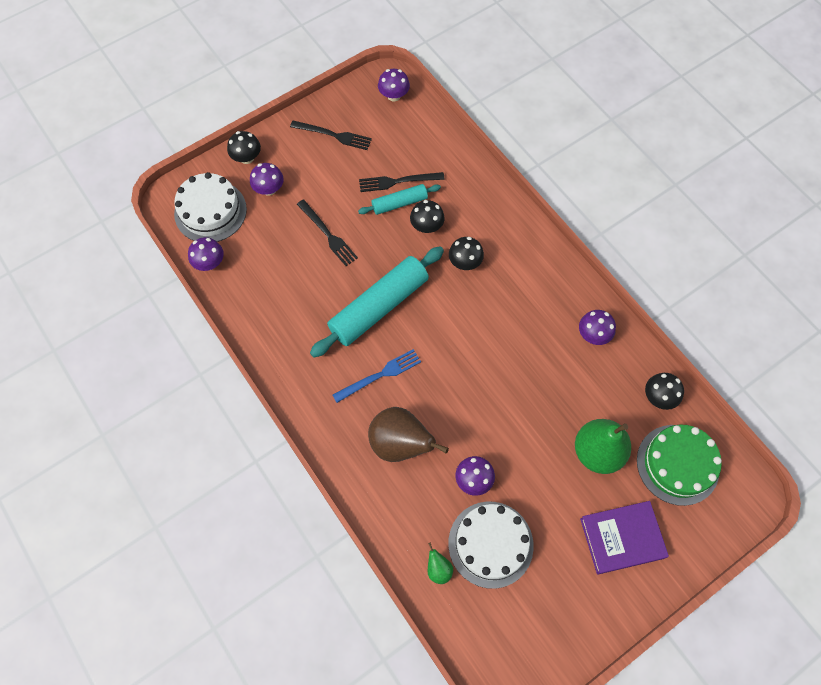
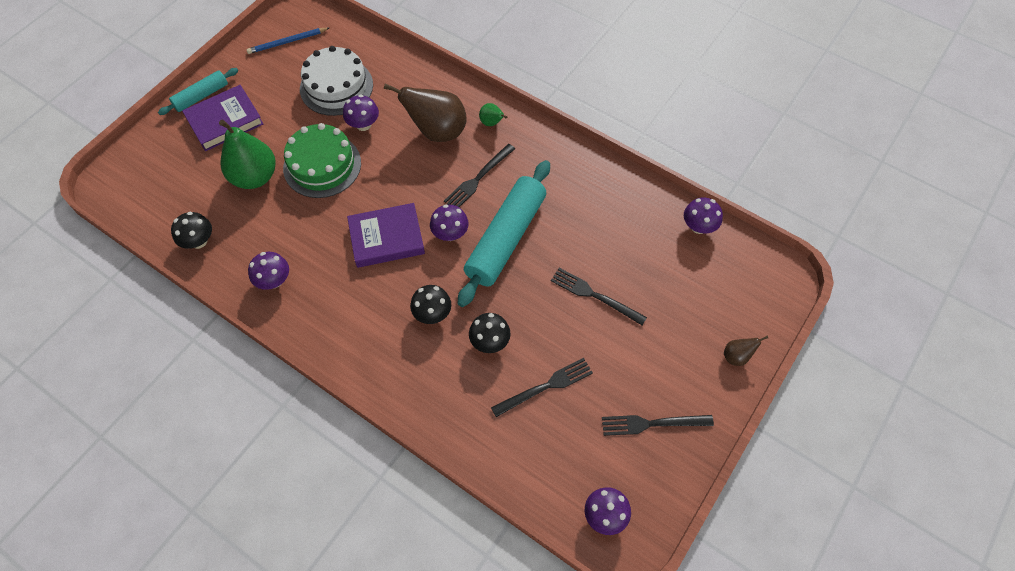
camera: 160 degrees right, 5 degrees down
white cake [174,172,247,242] -> none
black mushroom [227,131,261,164] -> brown pear [724,336,768,366]
purple mushroom [250,163,284,196] -> purple mushroom moved to [430,204,469,241]
blue fork [333,349,421,403] -> black fork [444,144,515,207]
turquoise rolling pin [358,184,441,215] -> turquoise rolling pin moved to [158,68,238,115]
green pear [428,542,453,584] -> green pear moved to [479,103,507,126]
green cake [637,425,722,506] -> green cake moved to [283,123,361,198]
none -> blue pencil [246,28,329,54]
none -> purple book [347,203,425,268]

